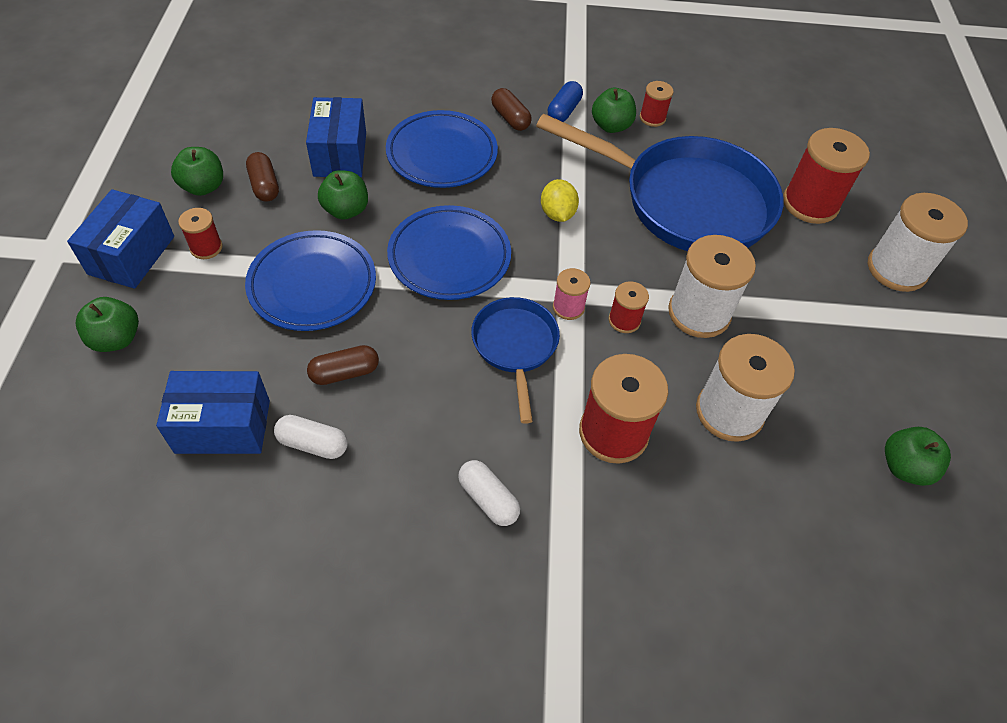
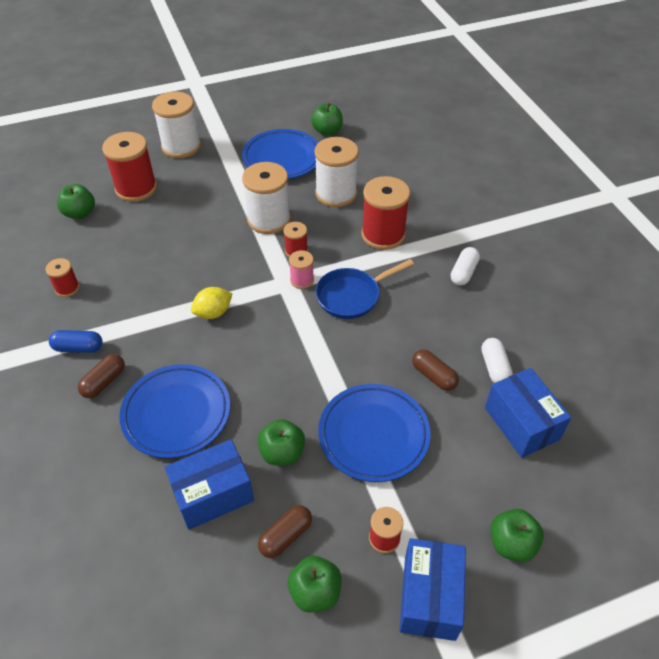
camera: 110 degrees left, 5 degrees down
blue box [67,189,174,289] -> blue box turned 75 degrees counterclockwise [399,538,466,641]
blue plate [387,205,511,300] -> blue plate moved to [242,129,319,179]
blue pan [536,114,783,251] -> none
green apple [592,88,636,133] -> green apple moved to [57,184,95,219]

